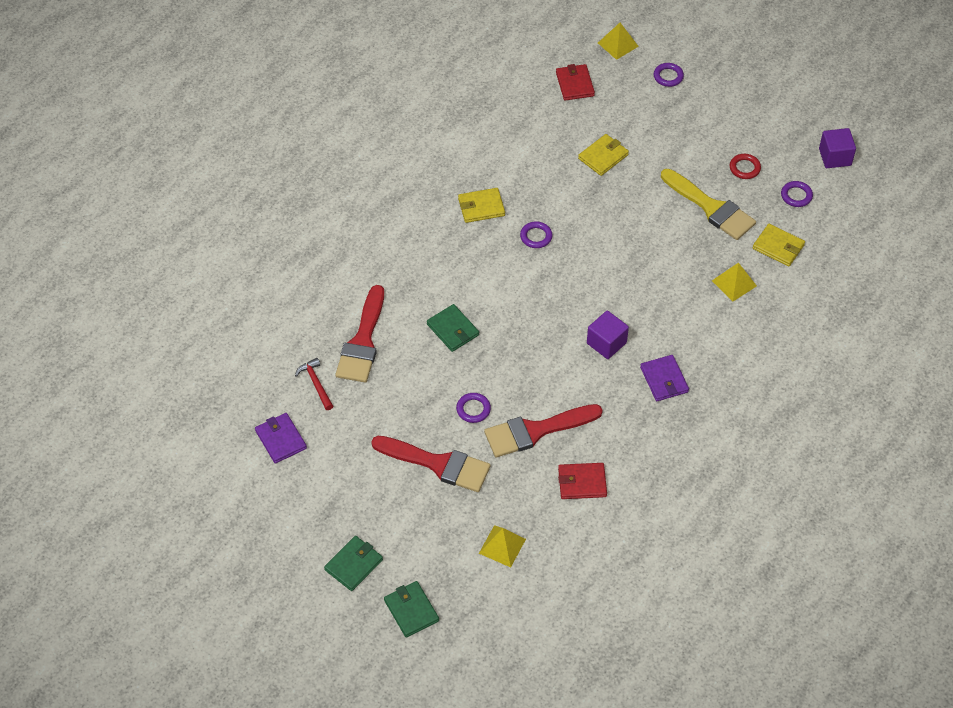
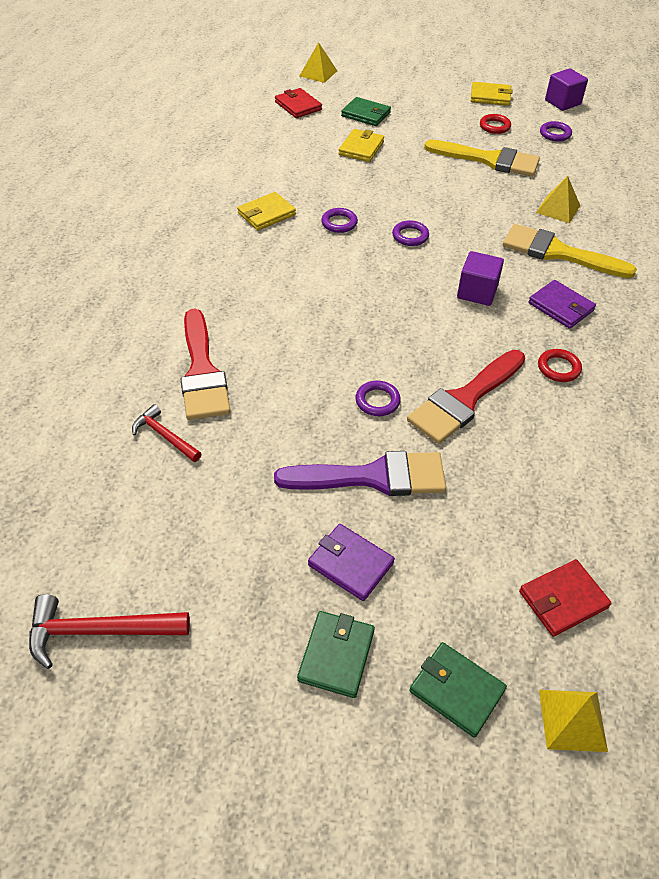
camera: 25 degrees left, 5 degrees down
purple wallet [255,413,307,464] -> purple wallet moved to [308,524,395,601]
red brush [371,436,491,492] -> purple brush [274,451,446,496]
green wallet [427,304,479,352] -> green wallet moved to [341,97,391,126]
yellow pyramid [479,525,526,567] -> yellow pyramid moved to [539,690,608,752]
red wallet [558,463,607,499] -> red wallet moved to [519,559,612,637]
purple ring [654,63,684,87] -> purple ring moved to [392,220,429,246]
yellow wallet [753,224,805,267] -> yellow wallet moved to [470,82,512,106]
none -> red hammer [29,594,190,669]
none -> yellow brush [503,224,637,278]
none -> red ring [538,349,582,382]

